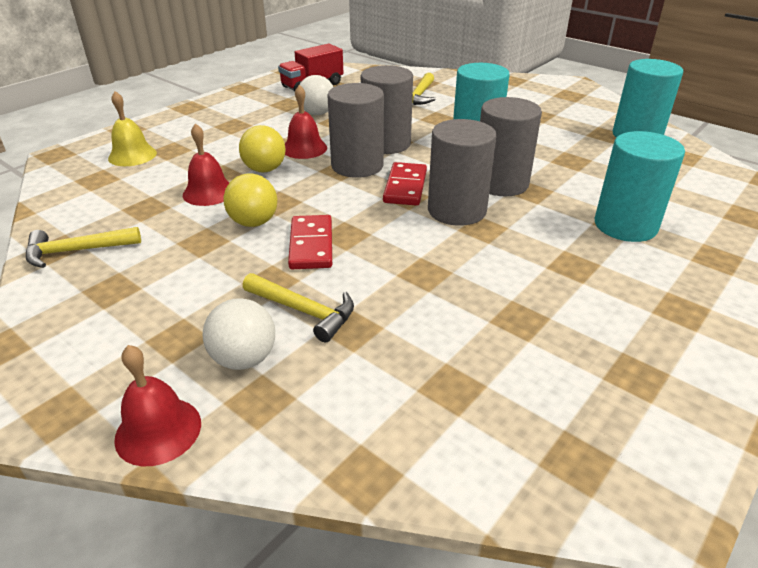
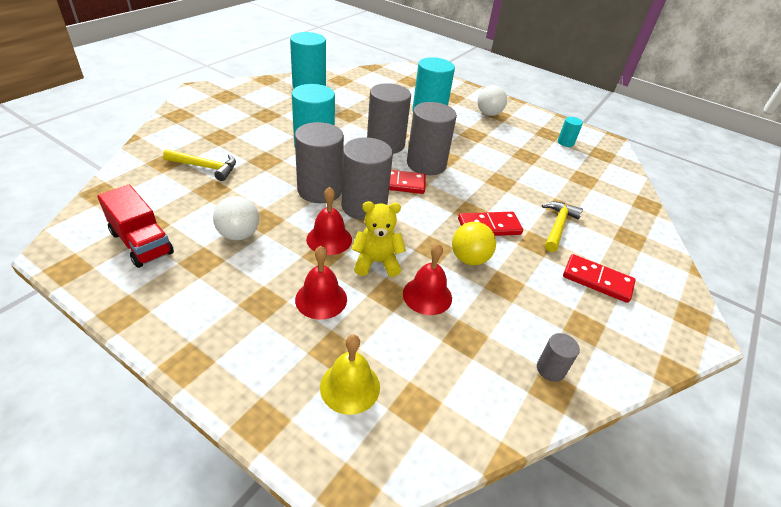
camera: 100 degrees left, 5 degrees up
yellow hammer [26,227,141,268] -> grey cylinder [537,333,580,382]
red bell [114,345,201,466] -> red bell moved to [295,246,347,320]
white ball [202,298,275,370] -> white ball moved to [478,85,507,116]
yellow ball [239,125,286,172] -> yellow teddy bear [352,201,406,277]
none -> turquoise cylinder [558,117,583,147]
none -> red domino [563,254,636,303]

